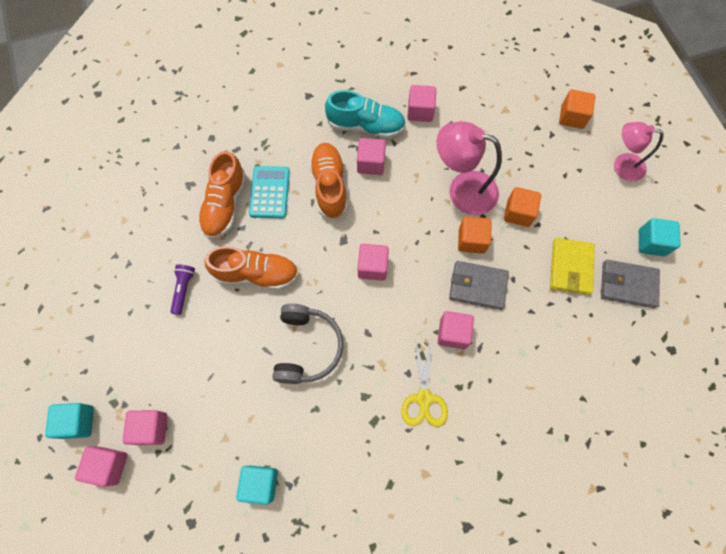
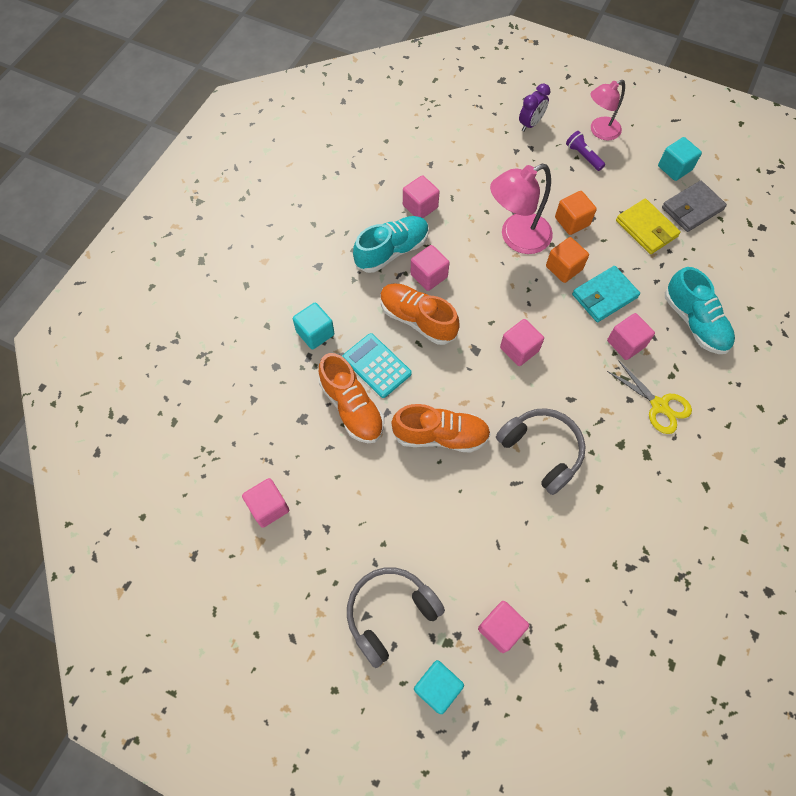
camera: 45 degrees left, 5 degrees down
pink cube [75,447,128,487] -> pink cube moved to [242,478,289,528]
purple flashlight [170,264,195,315] -> purple flashlight moved to [566,131,605,171]
orange shoe [204,246,298,290] -> orange shoe turned 45 degrees clockwise [391,404,491,453]
turquoise cube [236,466,278,505] -> turquoise cube moved to [293,303,335,350]
grey wallet [449,261,509,310] -> turquoise wallet [572,266,640,322]
orange cube [559,90,595,129] -> purple clock [519,83,550,132]
none -> grey headphones [347,567,445,668]
none -> turquoise shoe [665,267,735,354]

